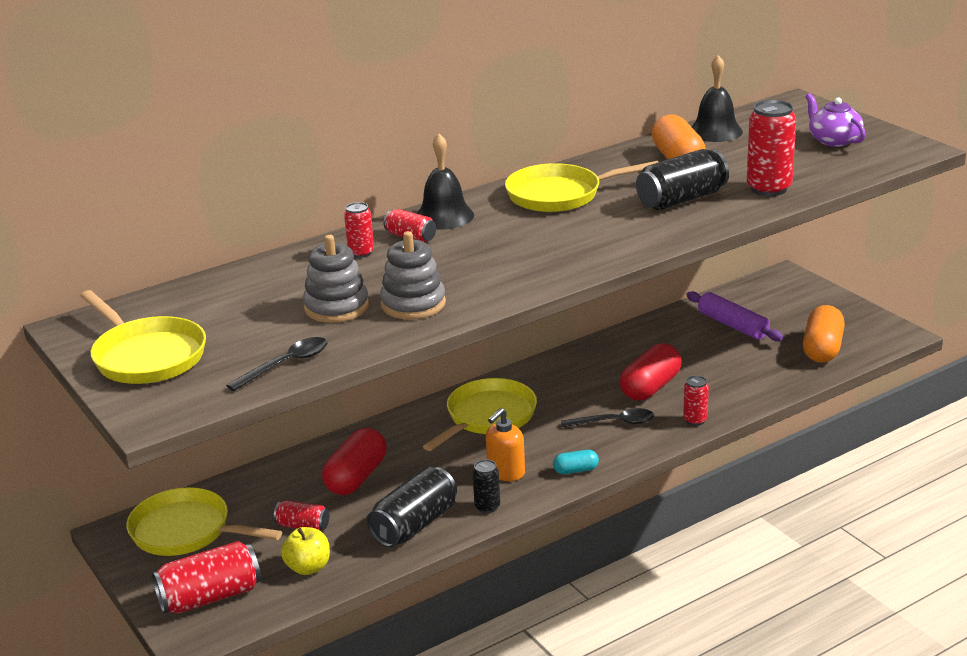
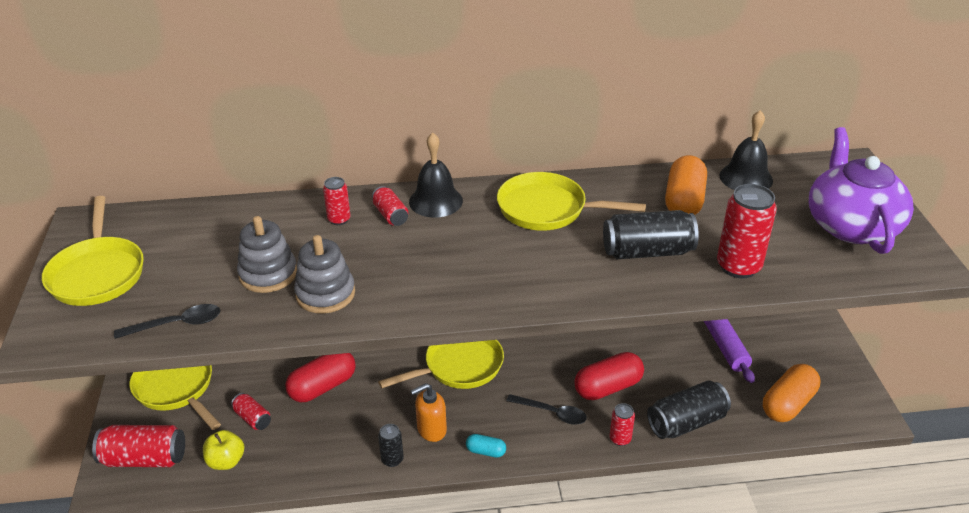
camera: 25 degrees right, 10 degrees up
black can [367,467,457,547] -> black can moved to [647,380,731,439]
purple teapot [805,93,865,147] -> purple teapot [809,127,914,254], size x1.79

